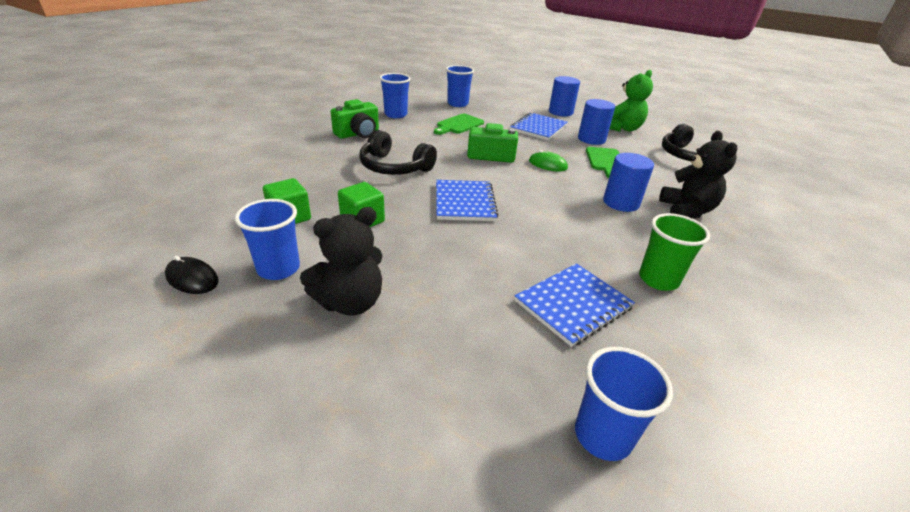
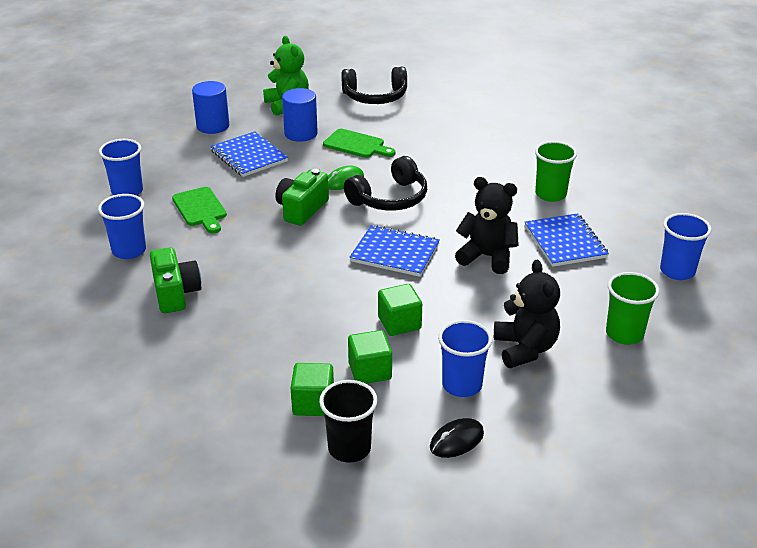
camera: 65 degrees left, 0 degrees up
black headphones [359,130,437,175] -> black headphones moved to [344,156,427,211]
blue cylinder [603,153,654,212] -> none
black teddy bear [659,131,738,219] -> black teddy bear moved to [455,177,519,274]
none -> green cube [291,363,334,416]
none -> black cup [319,380,378,463]
none -> green cup [606,272,660,345]

